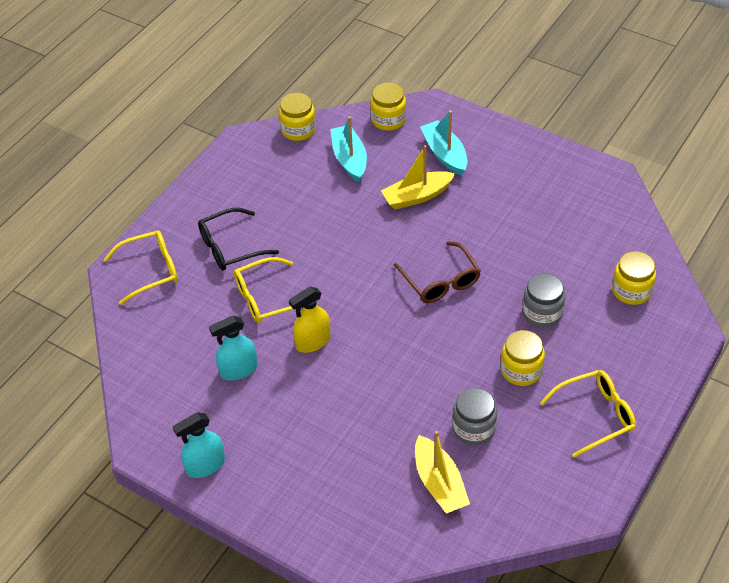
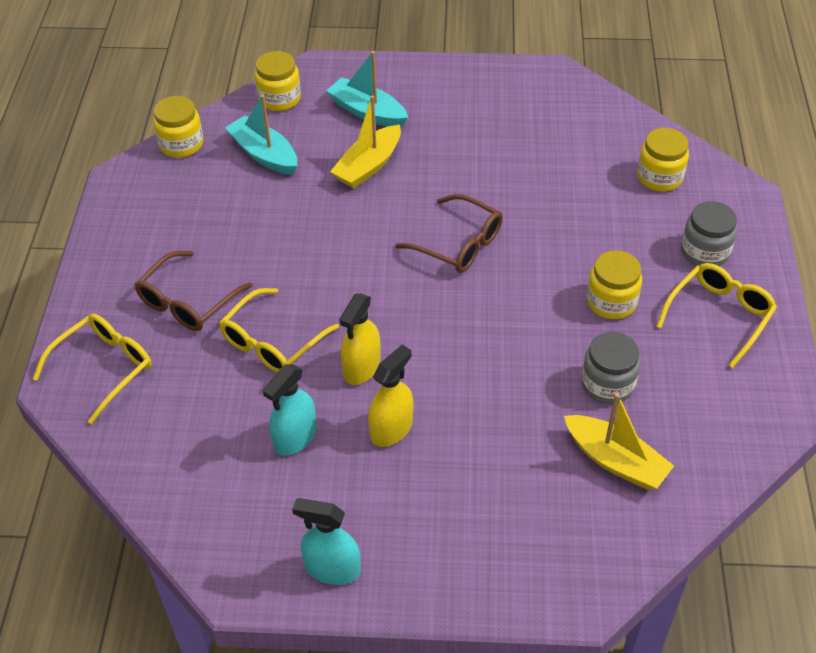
camera: 30 degrees left, 0 degrees up
turquoise spray bottle [173,413,225,478] -> turquoise spray bottle turned 75 degrees clockwise [292,498,361,585]
black glasses [198,208,279,271] -> brown glasses [134,251,253,331]
grey jar [522,273,565,327] -> grey jar moved to [681,201,737,266]
none -> yellow spray bottle [368,345,414,447]

